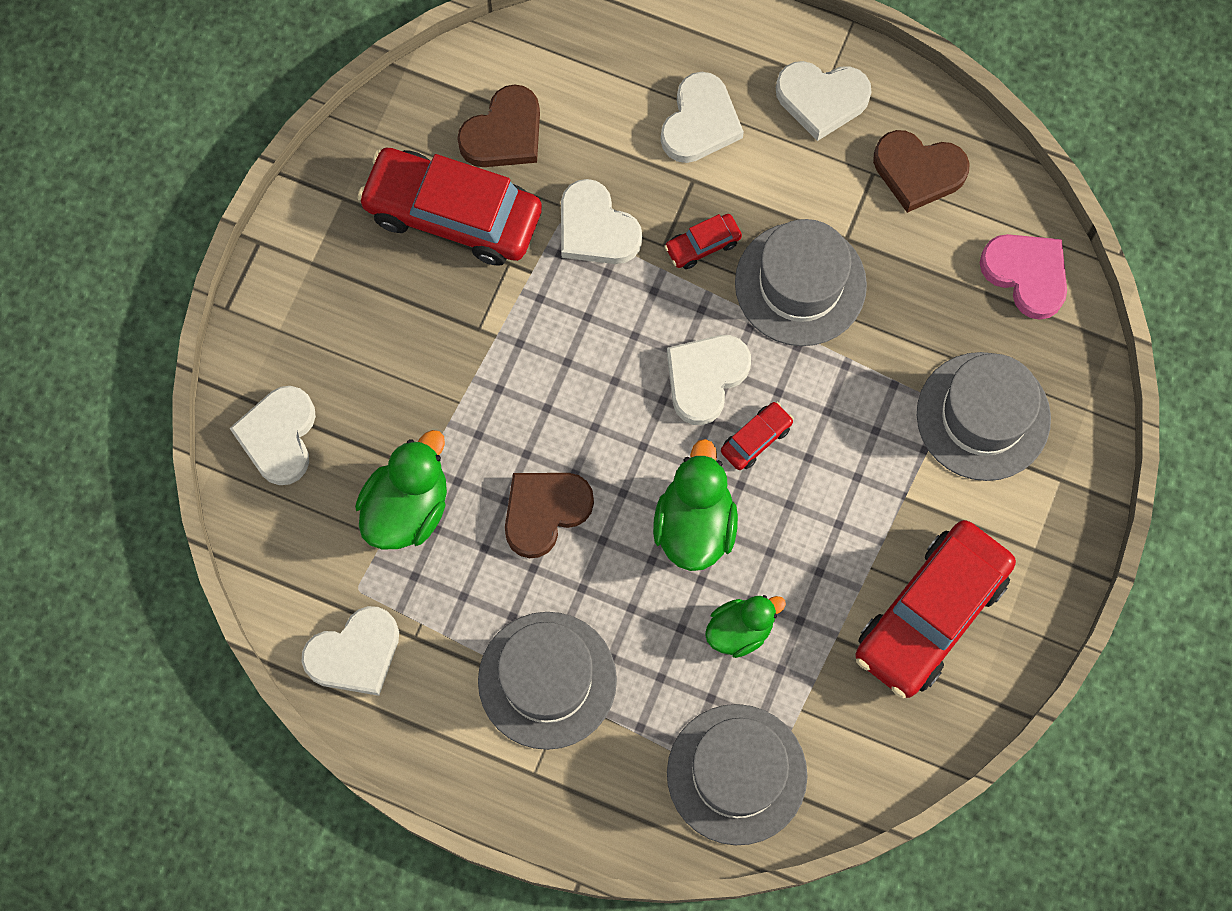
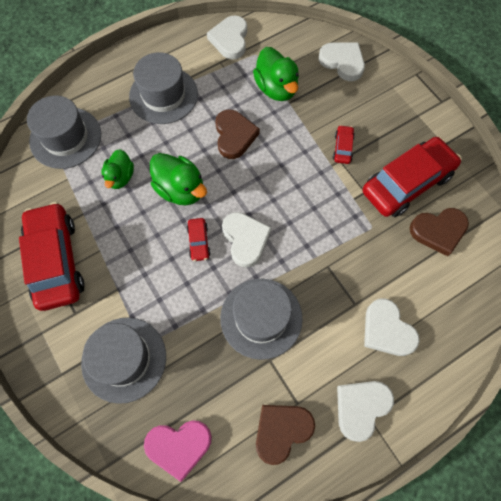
camera: 125 degrees right, 5 degrees down
brown heart [457,84,540,167] -> brown heart turned 90 degrees counterclockwise [410,208,469,256]
white heart [561,179,642,264] -> none
red car [664,214,742,269] -> red car moved to [333,125,355,164]

